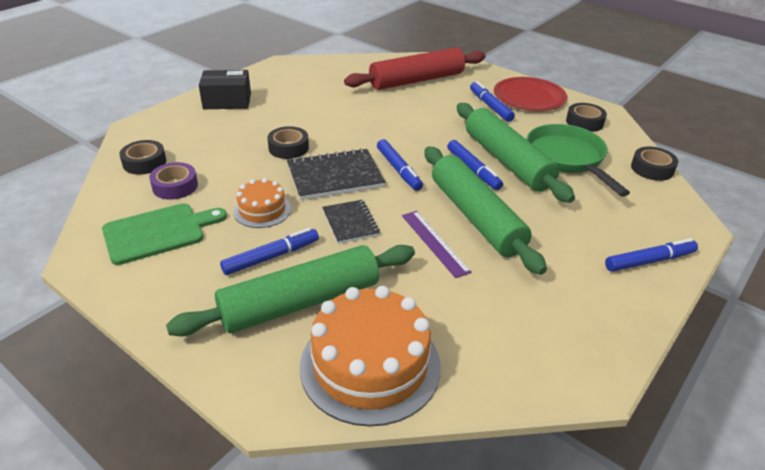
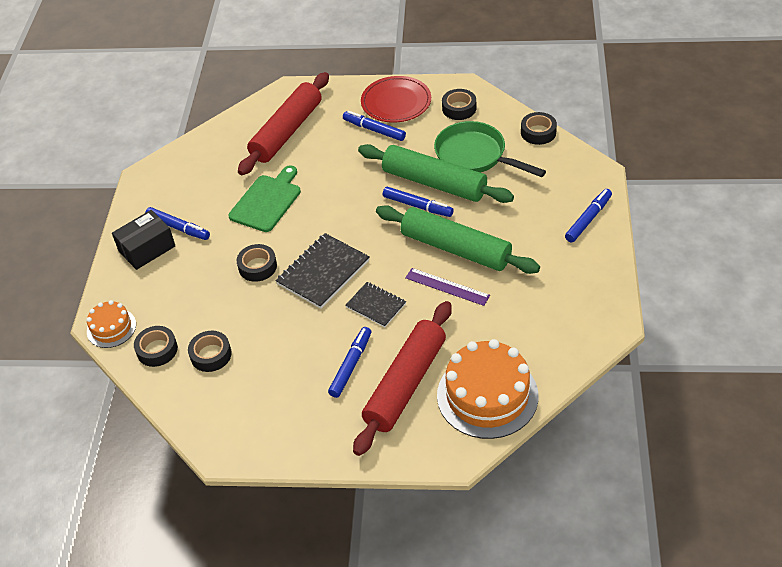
camera: 30 degrees left, 10 degrees up
green cutting board [102,203,227,265] -> green cutting board moved to [228,165,301,232]
purple tape [149,162,198,200] -> black tape [188,331,232,372]
green rolling pin [166,245,415,337] -> red rolling pin [353,301,452,456]
orange cake [233,178,291,228] -> orange cake moved to [86,300,136,348]
blue marker [377,139,423,191] -> blue marker moved to [145,207,210,240]

